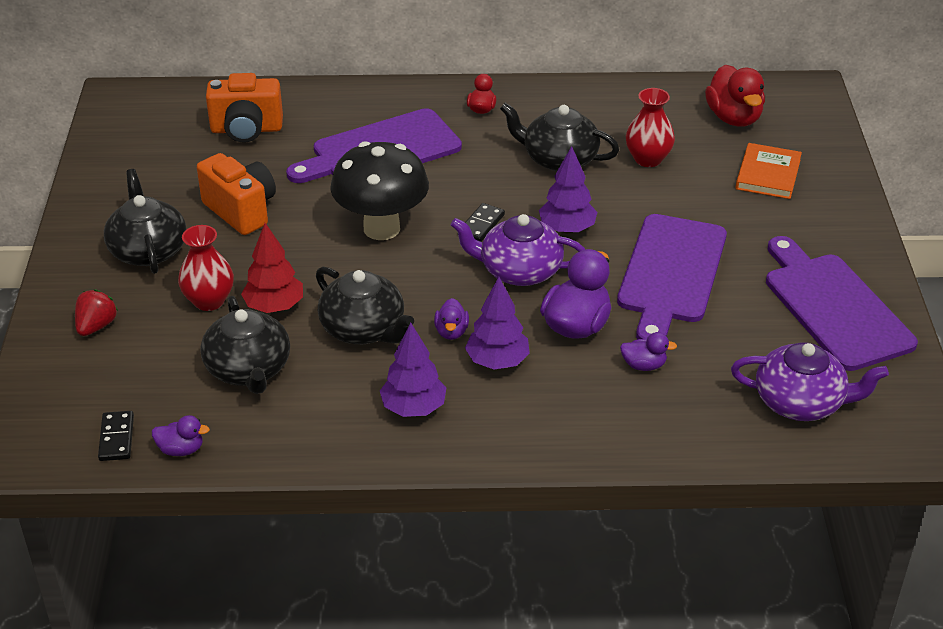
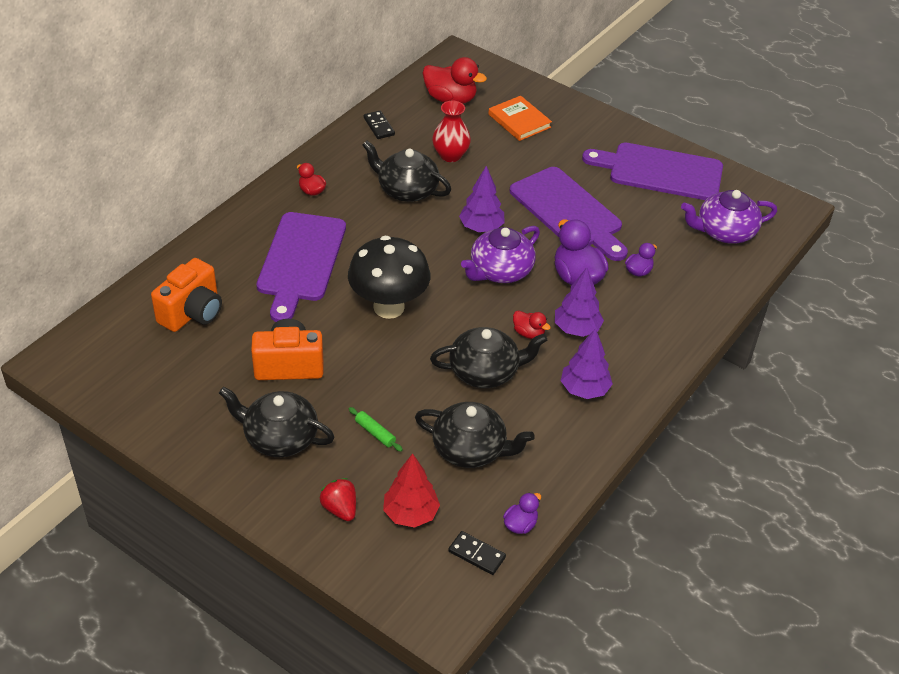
camera: 55 degrees left, 5 degrees up
red vase [178,225,234,311] -> green rolling pin [349,407,403,452]
red tree [241,223,303,313] -> red tree moved to [383,453,440,528]
purple duck [434,298,469,340] -> red duck [513,310,551,339]
black domino [465,203,505,242] -> black domino moved to [364,111,395,139]
black teapot [500,103,619,171] -> black teapot turned 60 degrees clockwise [362,140,451,202]
purple teapot [731,342,889,421] -> purple teapot turned 150 degrees counterclockwise [681,190,777,244]

